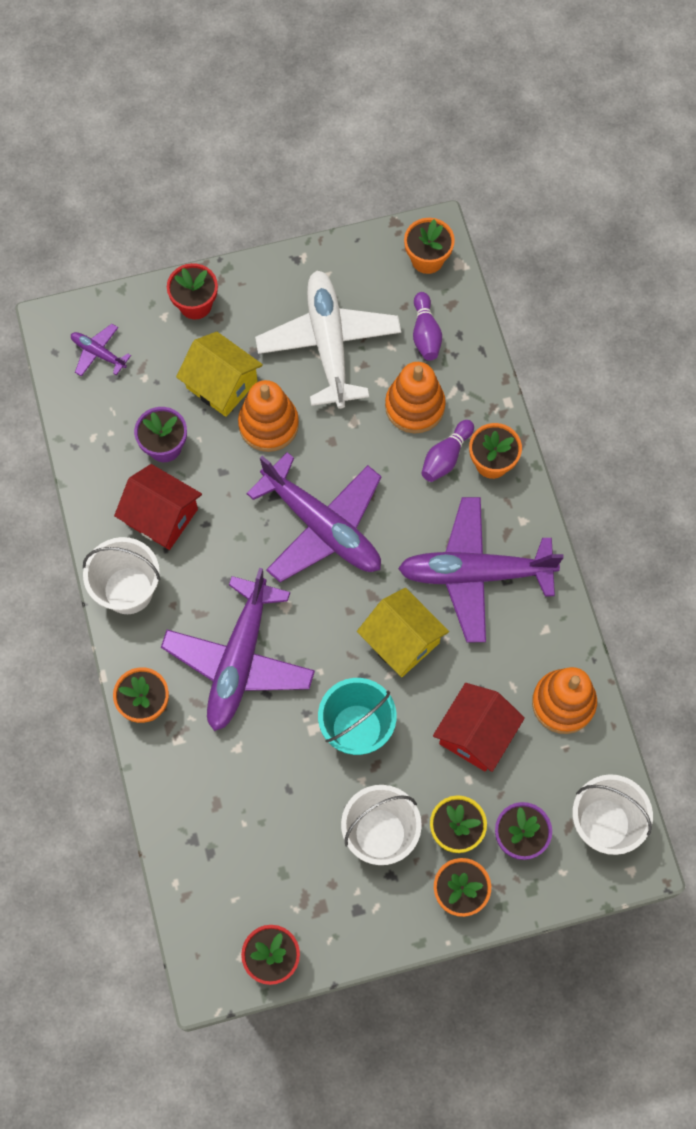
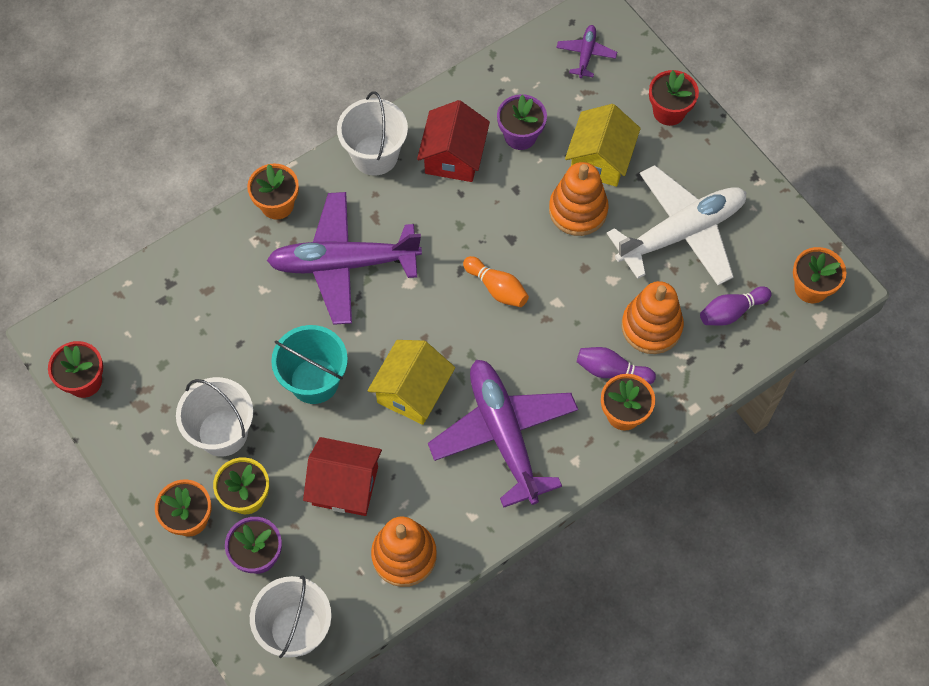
camera: 70 degrees right, 5 degrees down
purple plane [246,452,382,582] -> orange bowling pin [463,256,529,307]

